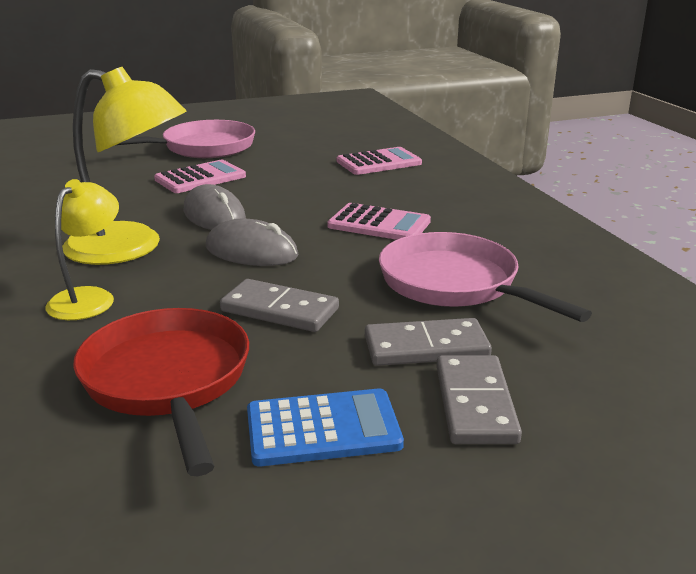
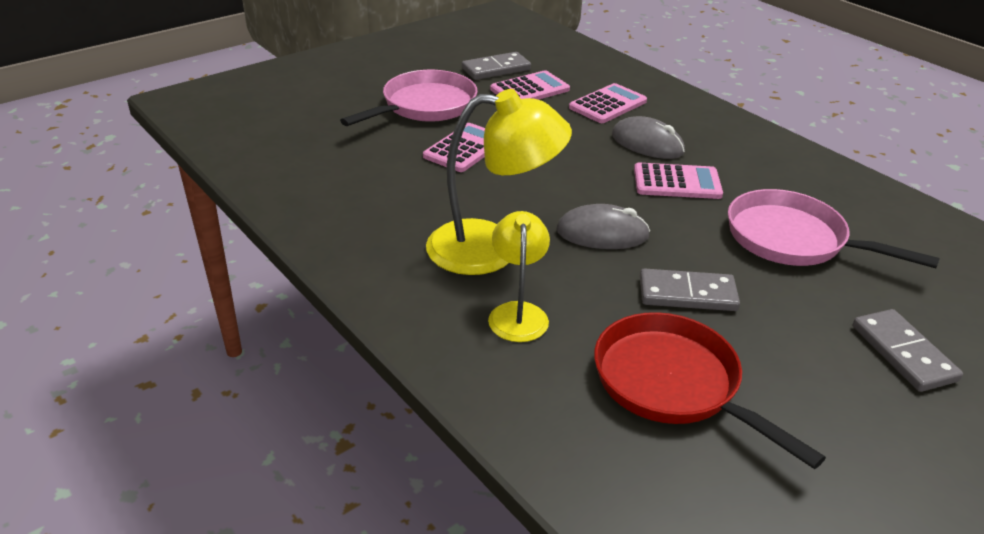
camera: 20 degrees left, 10 degrees up
grey mouse [184,184,246,230] -> grey mouse moved to [612,116,685,159]
blue calculator [247,388,404,466] -> none
grey domino [365,318,492,366] -> grey domino moved to [462,52,531,80]
none -> pink calculator [490,70,570,100]

